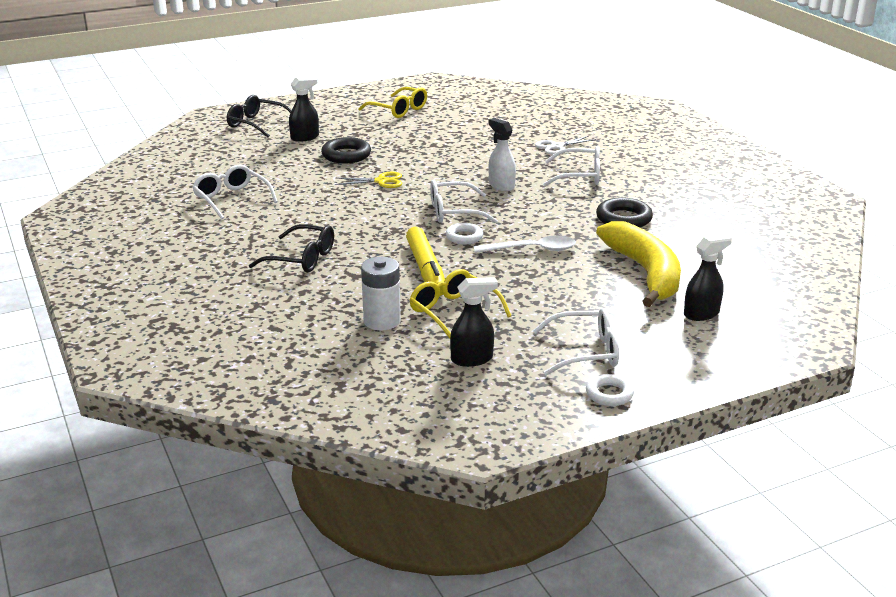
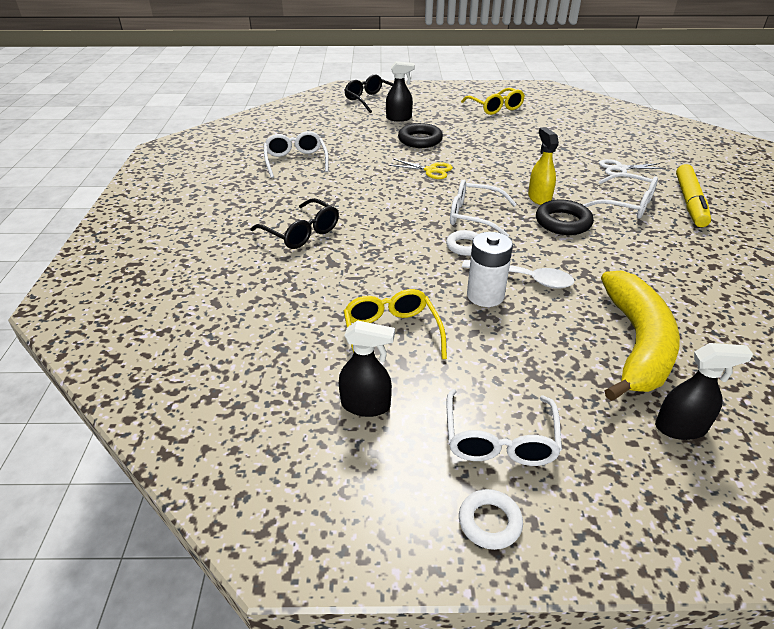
camera: 25 degrees right, 10 degrees up
white battery [361,257,401,330] -> white battery moved to [467,232,513,307]
yellow marker [406,227,445,296] -> yellow marker moved to [676,164,711,227]
white spray bottle [488,118,516,191] -> yellow spray bottle [528,127,559,205]
white glasses [533,308,619,376] -> white glasses turned 75 degrees clockwise [447,389,562,466]
black ring [596,198,653,227] -> black ring moved to [536,200,594,235]

